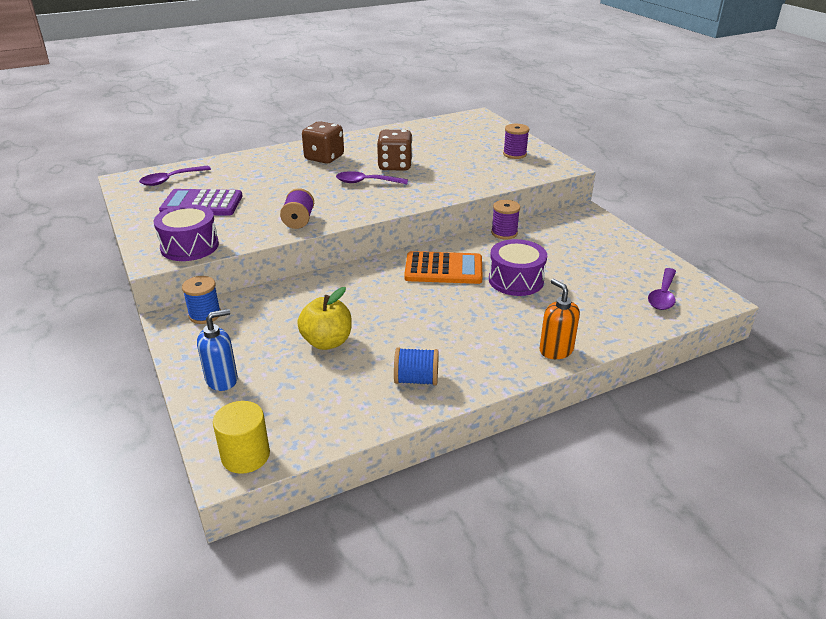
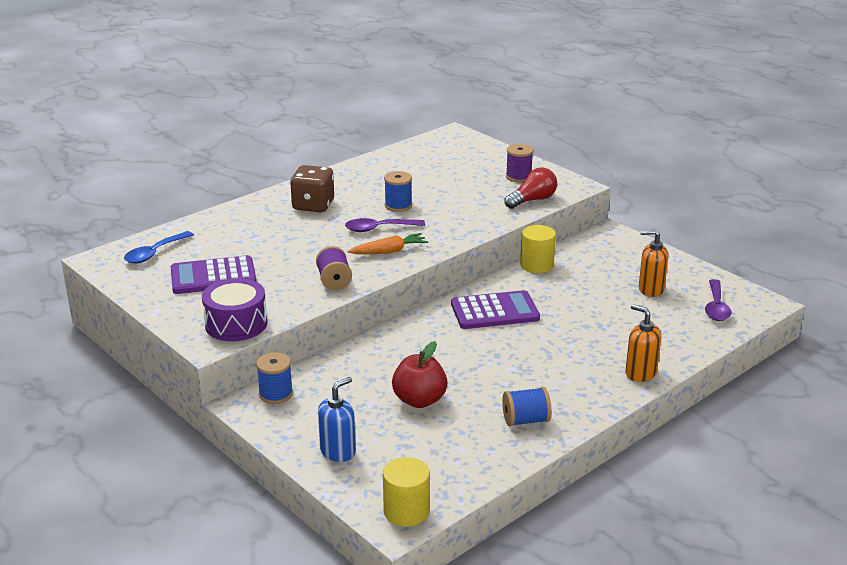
camera: 15 degrees left, 5 degrees down
purple spoon [139,166,211,186] -> blue spoon [124,231,194,263]
yellow apple [297,287,352,350] -> red apple [392,341,448,408]
brown dice [377,130,413,171] -> blue spool [384,171,412,212]
orange calculator [404,251,483,284] -> purple calculator [451,290,540,329]
purple drum [489,239,547,296] -> none
purple spool [491,200,520,239] -> yellow cylinder [520,225,556,273]
none -> orange carrot [348,233,428,254]
none -> red light bulb [505,167,557,209]
none -> orange soap dispenser [639,230,668,297]

